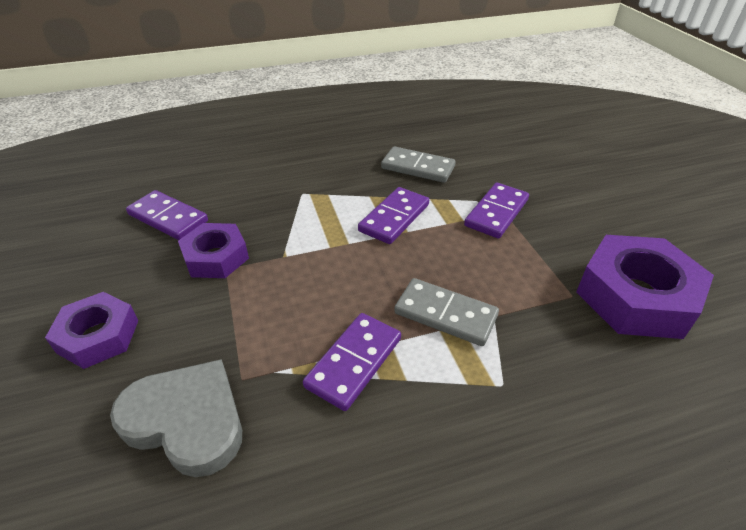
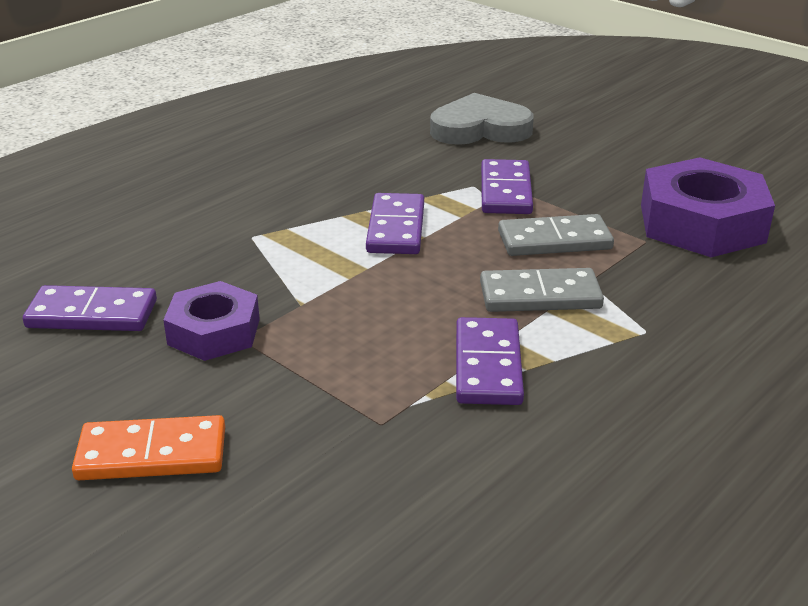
camera: 30 degrees left, 10 degrees down
purple nut [45,292,138,369] -> orange domino [72,415,225,480]
grey heart [110,359,242,477] -> grey heart moved to [430,93,534,145]
grey domino [381,146,456,183] -> grey domino moved to [498,214,614,256]

